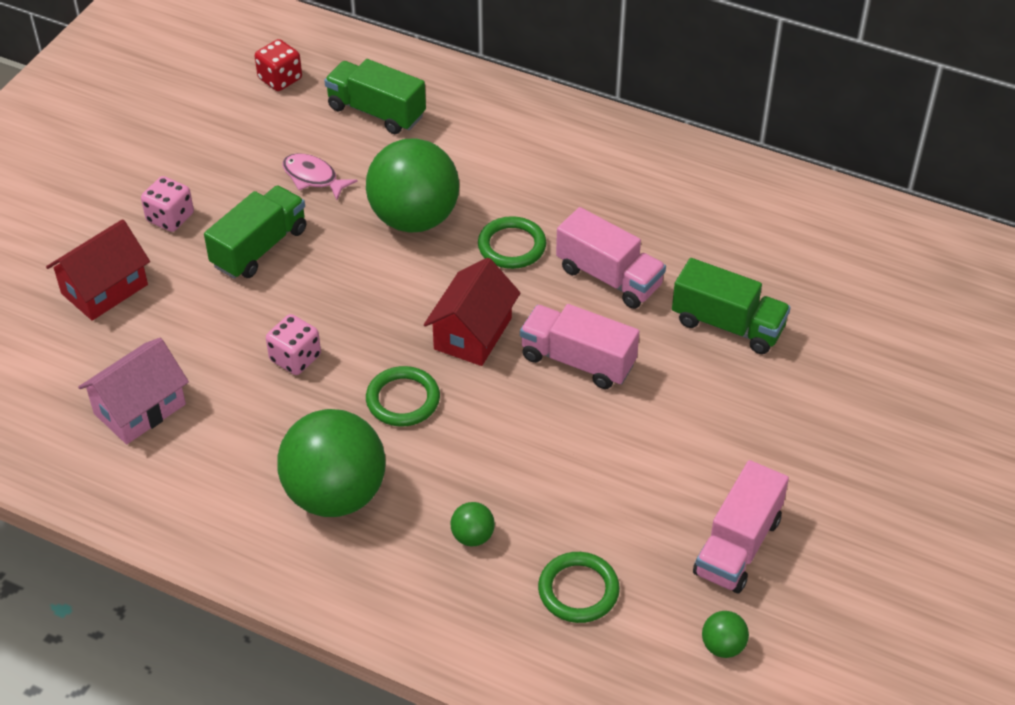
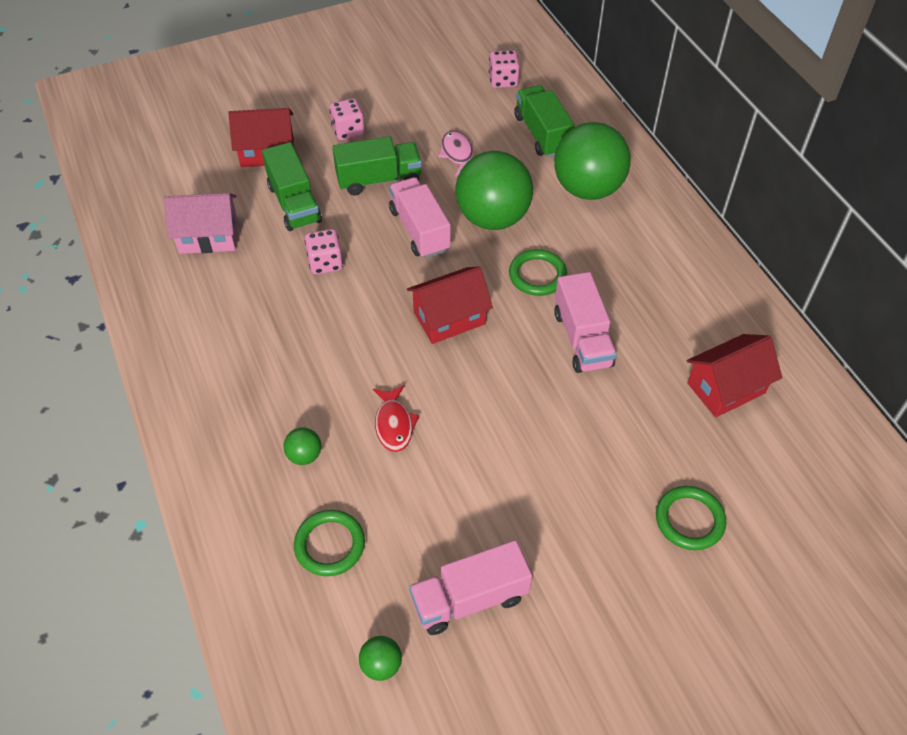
camera: 40 degrees right, 5 degrees up
red dice [255,39,302,91] -> pink dice [489,50,520,88]
green ball [277,409,386,517] -> green ball moved to [554,122,631,200]
green ring [366,366,440,427] -> green ring moved to [656,486,726,550]
pink truck [520,304,639,389] -> pink truck moved to [389,177,451,258]
green truck [672,258,791,354] -> green truck moved to [262,142,322,231]
none -> red fish [373,385,419,452]
none -> red house [687,334,782,417]

